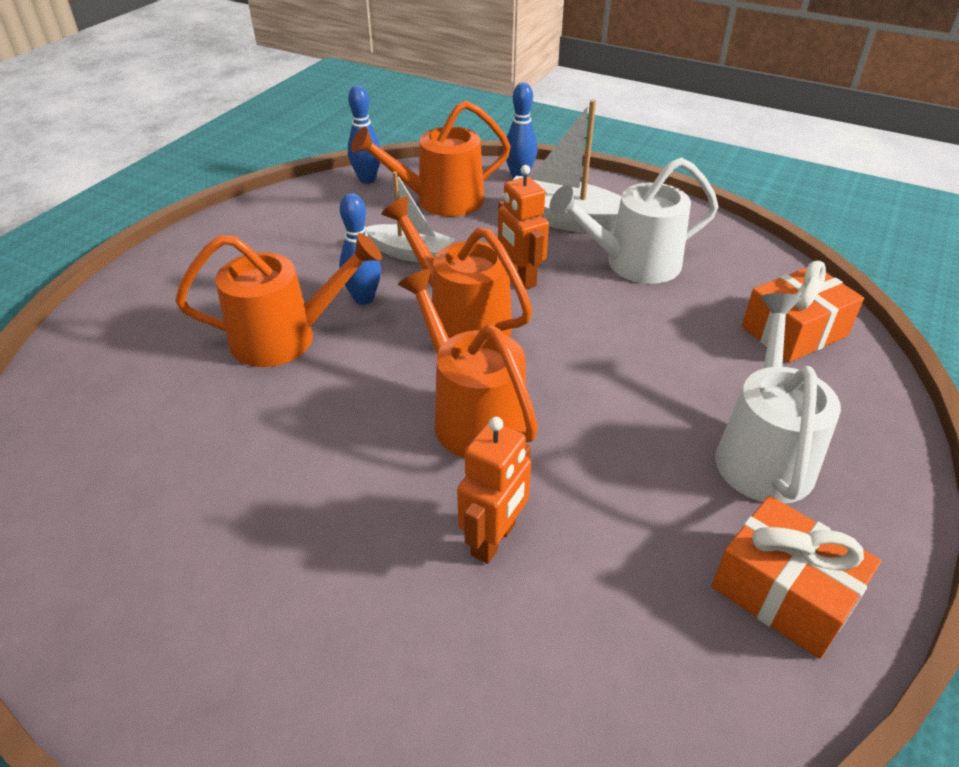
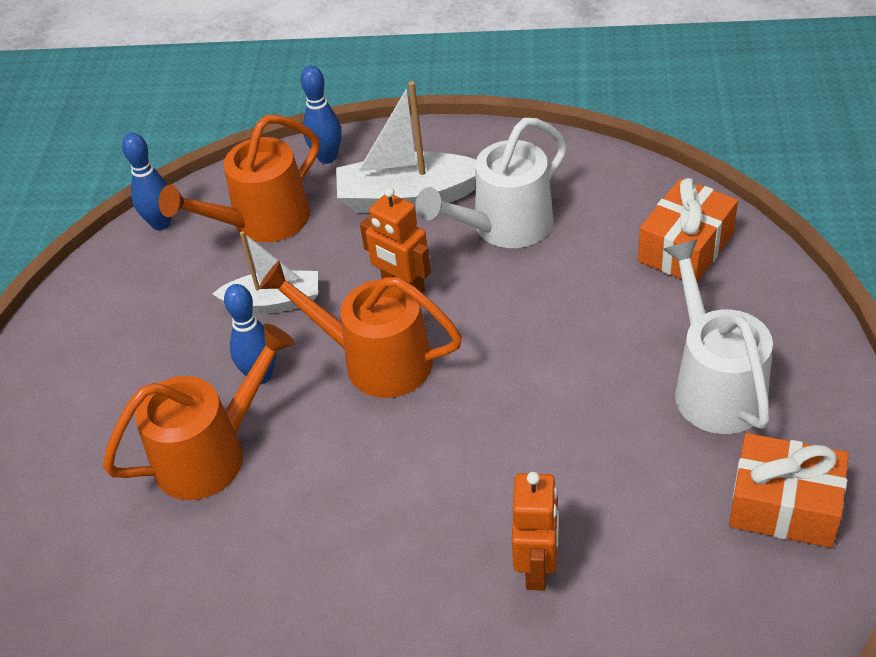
camera: 20 degrees left, 5 degrees up
orange watering can [398,269,538,458] -> none

